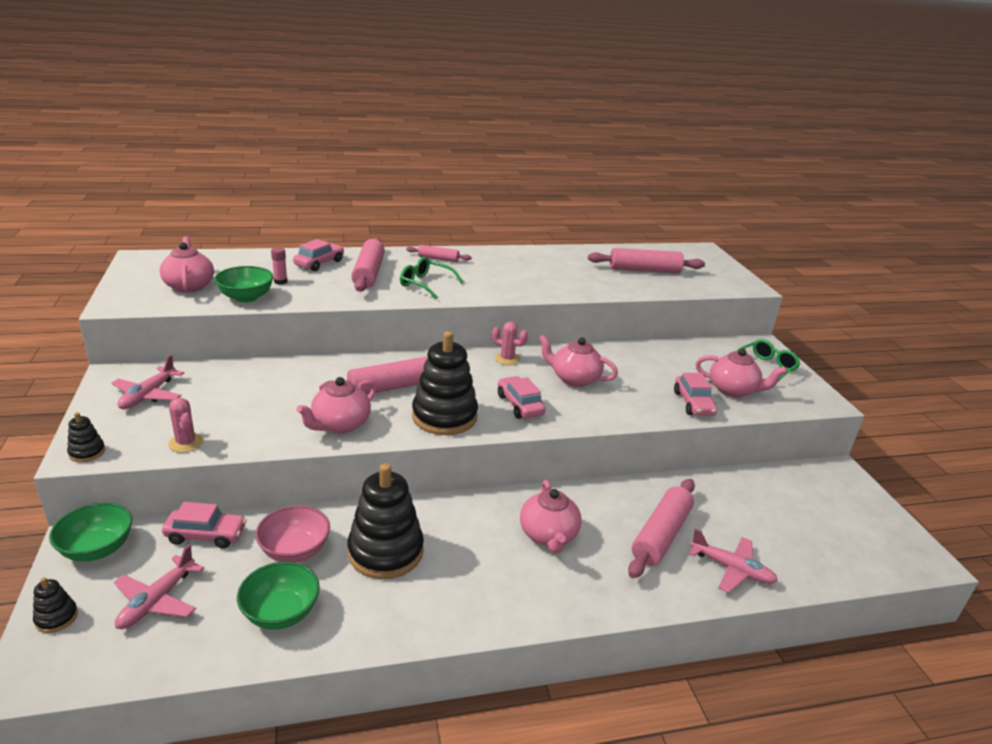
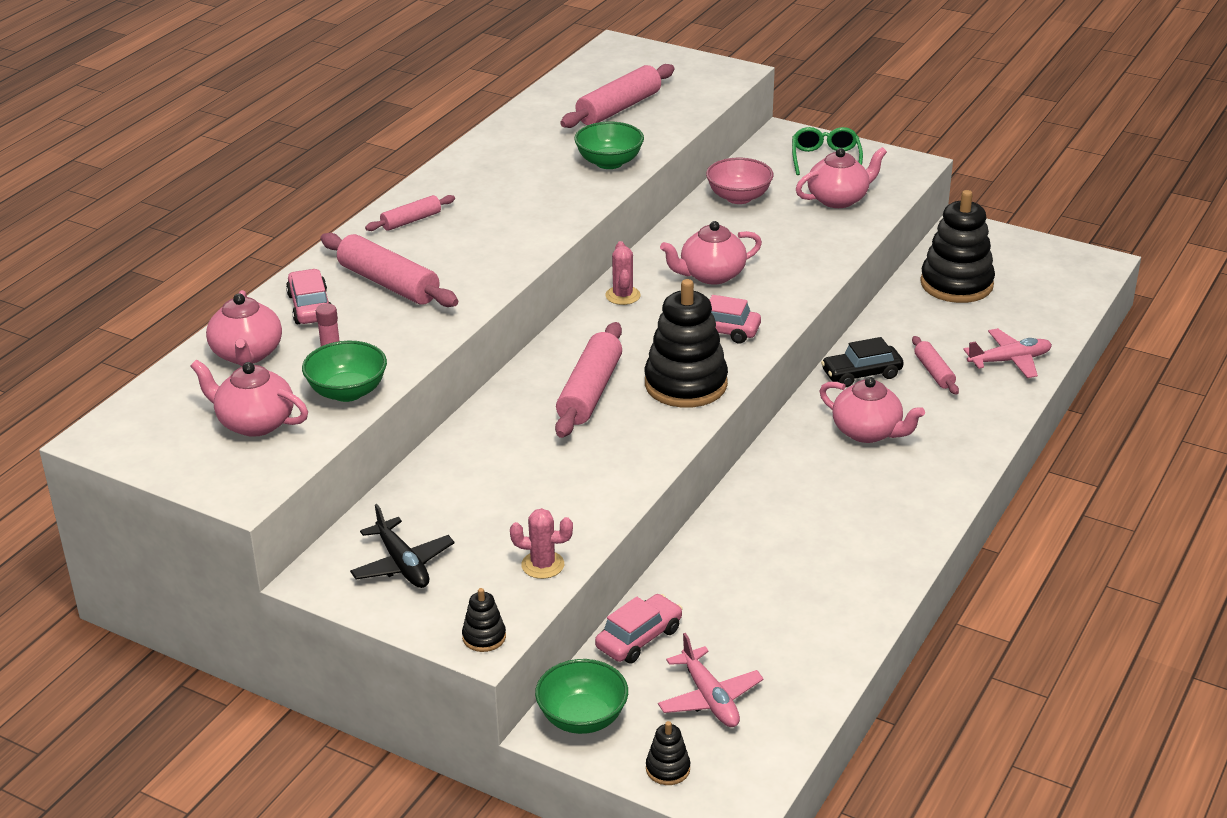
camera: 45 degrees left, 5 degrees up
pink plane [111,355,184,409] -> black plane [350,504,454,588]
green bowl [237,562,320,630] -> green bowl moved to [574,122,644,169]
pink bowl [255,505,330,562] -> pink bowl moved to [706,158,773,204]
pink teapot [296,377,377,433] -> pink teapot moved to [206,290,282,367]
black stacking toy [347,463,424,579] -> black stacking toy moved to [920,190,995,303]
green glasses [400,257,463,300] -> none
pink cactus [492,321,528,365] -> pink cactus turned 75 degrees counterclockwise [605,241,641,305]
pink rolling pin [628,479,695,578] -> pink rolling pin [912,336,959,395], size x0.56
pink car [674,373,717,416] -> none
none -> black car [821,337,904,387]

